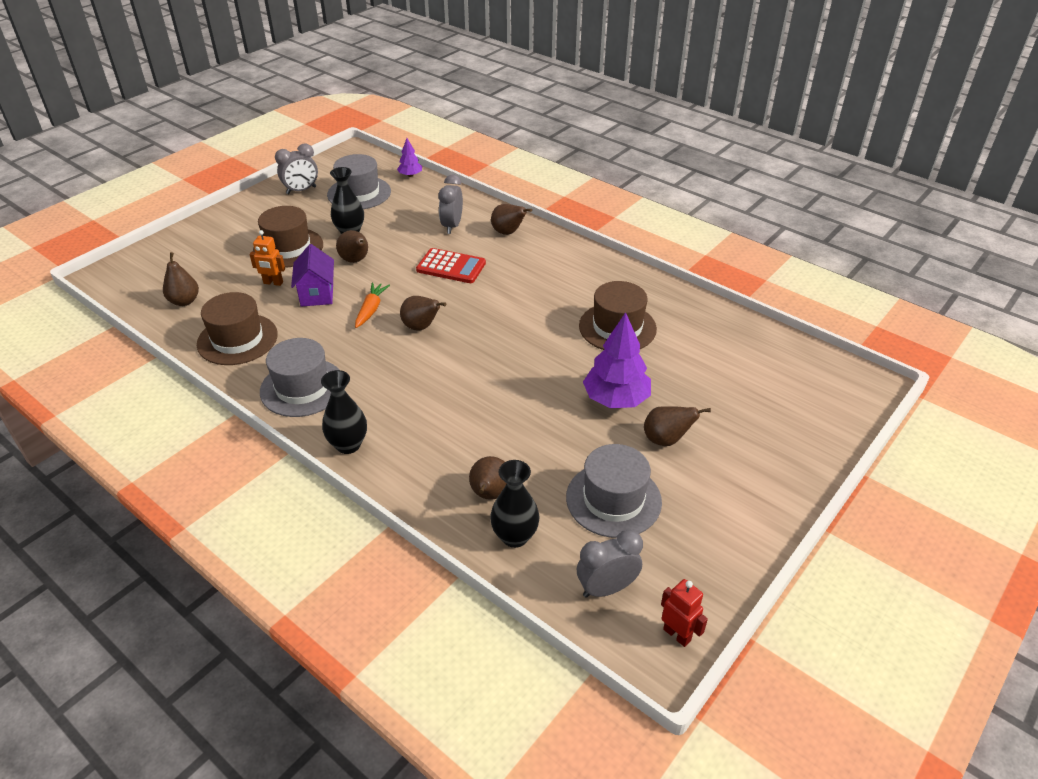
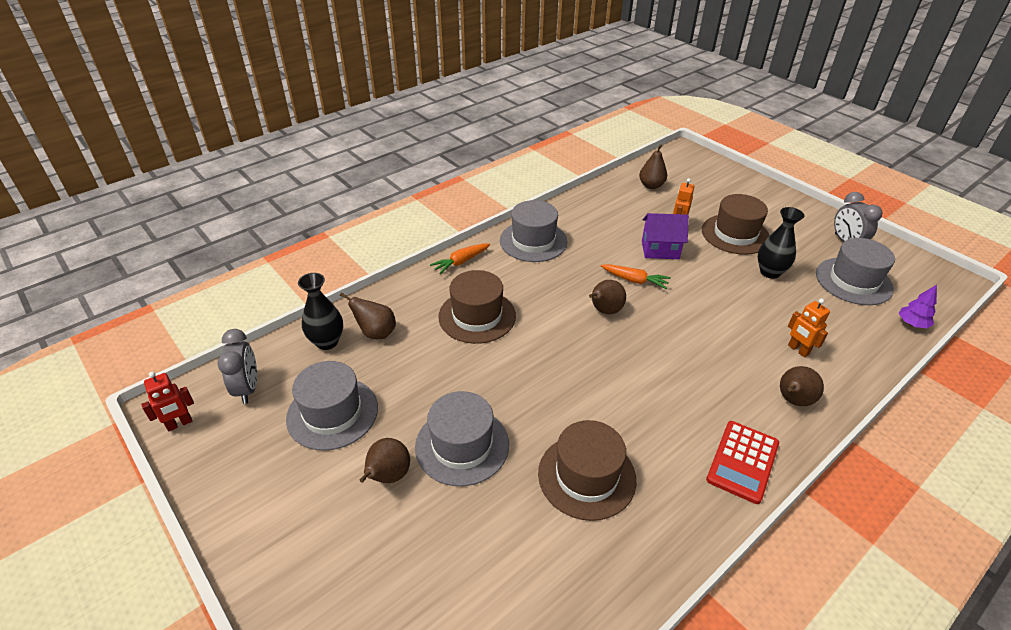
camera: 100 degrees right, 0 degrees up
brown hat [197,292,278,365] -> brown hat moved to [438,270,516,344]
black vase [321,370,367,454] -> orange carrot [430,243,490,274]
brown pear [336,230,368,263] -> none
red calculator [416,248,486,283] -> red calculator moved to [706,421,779,504]
grey clock [439,175,463,234] -> orange robot [788,299,830,358]
purple tree [583,312,651,408] -> grey hat [415,391,509,486]

